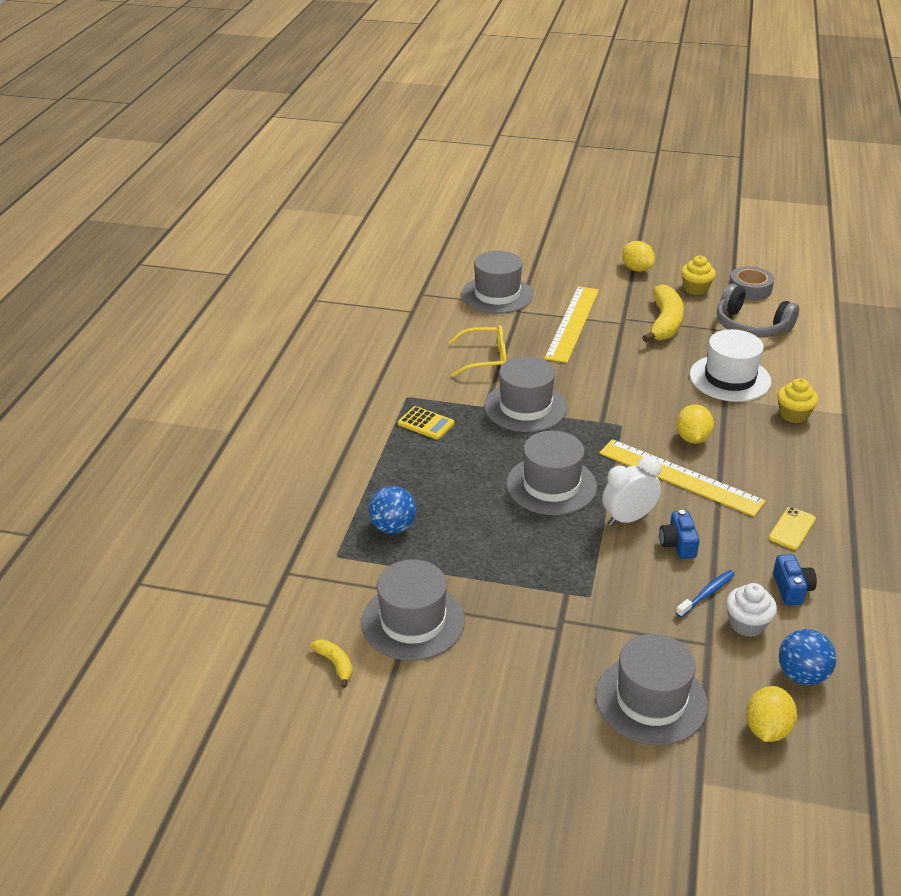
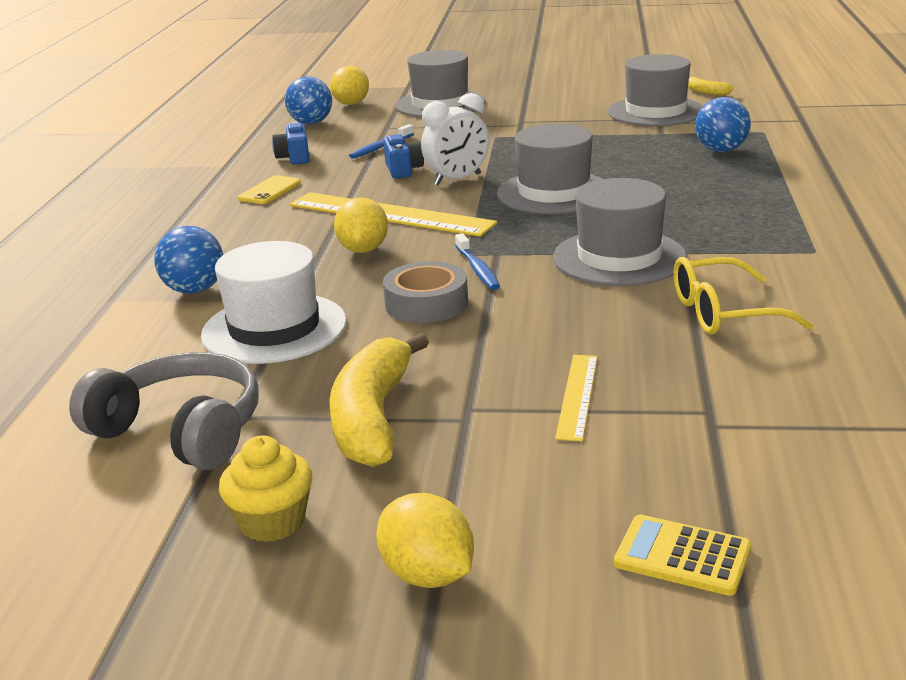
camera: 175 degrees right, 10 degrees down
yellow calculator [398,406,454,440] -> yellow calculator moved to [614,515,751,596]
grey hat [461,251,534,314] -> none
yellow ruler [544,286,599,363] -> yellow ruler [555,355,597,441], size x0.51
white cupcake [726,583,777,637] -> none
grey tape [729,266,774,300] -> grey tape moved to [383,261,468,323]
yellow cupcake [777,378,818,423] -> blue ball [154,226,224,294]
none -> blue toothbrush [455,233,500,290]

